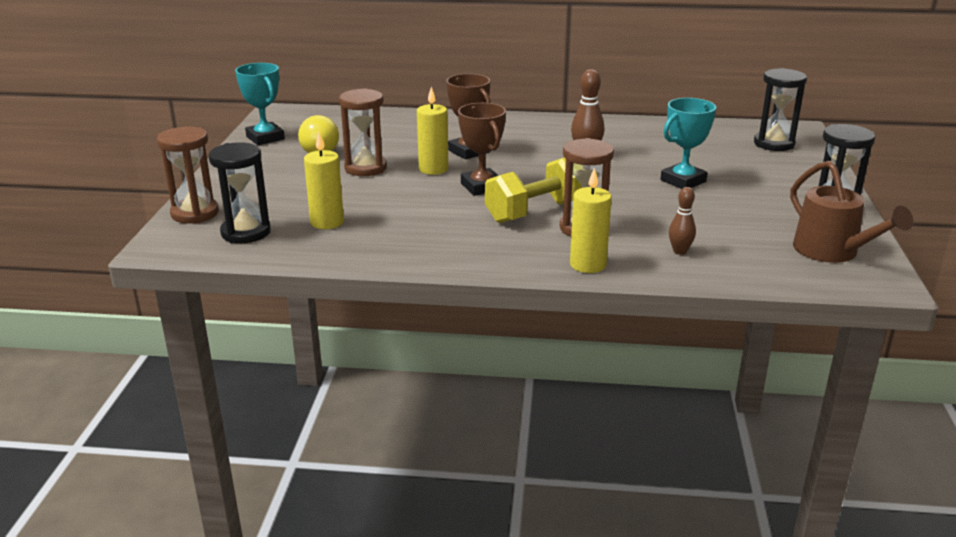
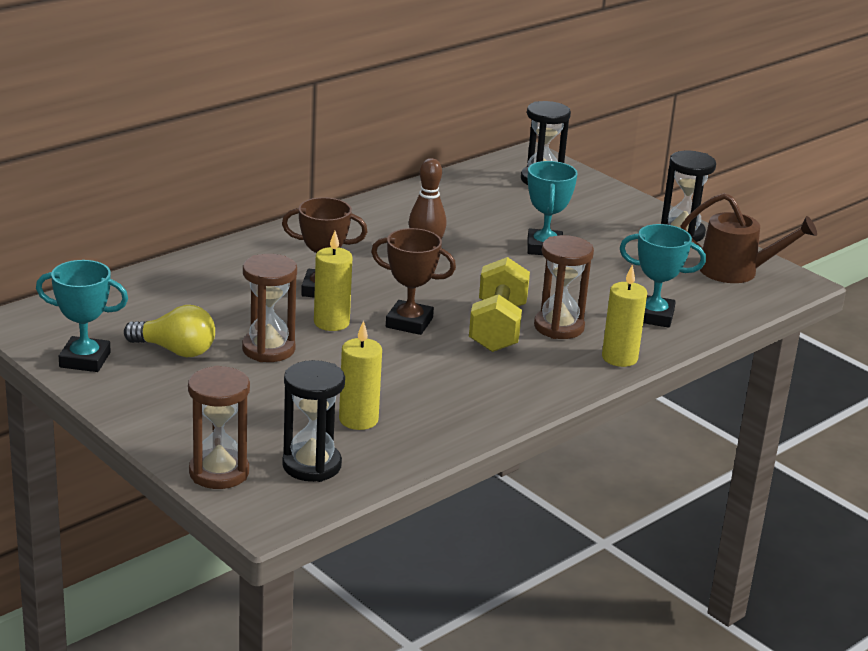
camera: 50 degrees left, 0 degrees up
brown bowling pin [669,187,696,255] -> turquoise trophy [620,224,706,328]

